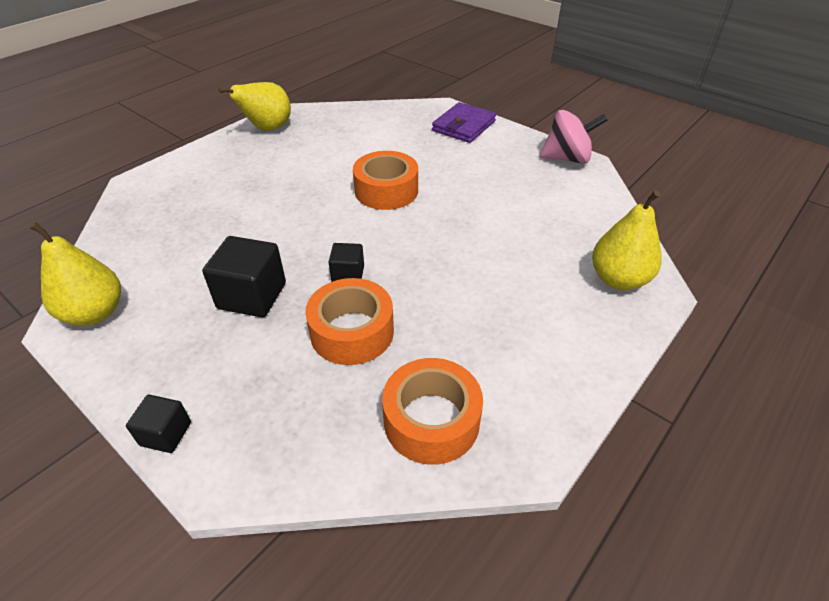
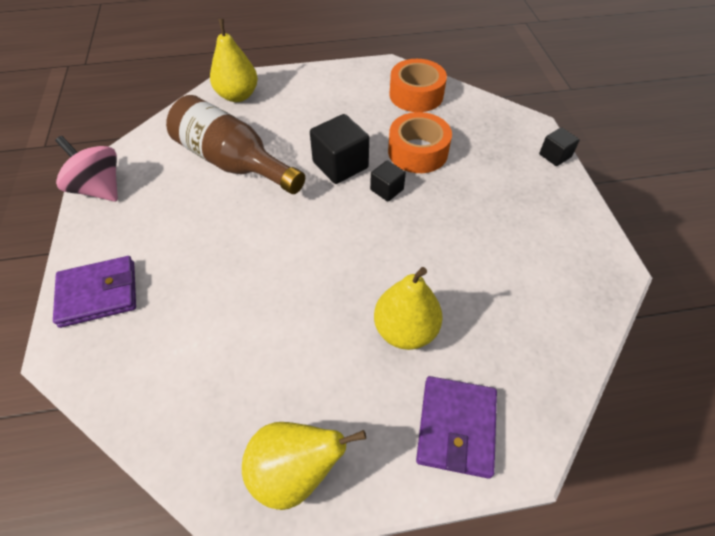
camera: 140 degrees left, 10 degrees up
yellow pear [30,222,121,326] -> yellow pear moved to [374,267,443,350]
black cube [202,236,286,317] -> black cube moved to [310,114,369,184]
orange tape [353,151,418,210] -> none
none -> brown bottle [166,95,305,194]
none -> purple wallet [416,376,497,479]

